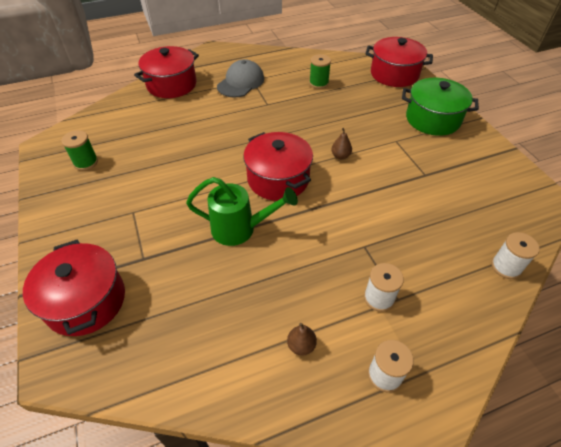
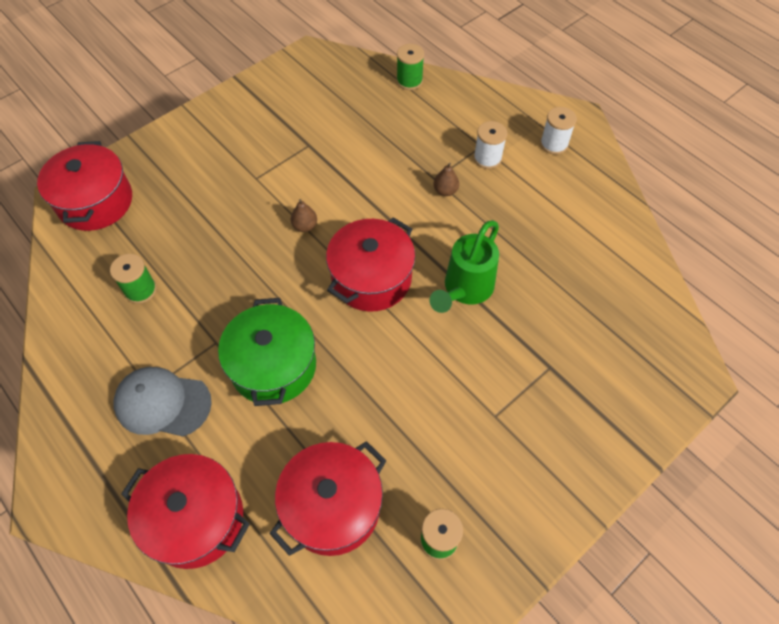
camera: 110 degrees left, 10 degrees up
red pot [23,240,125,336] -> red pot moved to [269,441,386,556]
green watering can [186,177,298,246] -> green watering can turned 135 degrees counterclockwise [430,220,499,313]
brown pear [287,323,317,356] -> brown pear moved to [433,163,459,196]
green pot [402,78,479,136] -> green pot moved to [218,298,316,406]
white spool [491,232,540,279] -> green spool [396,44,424,90]

